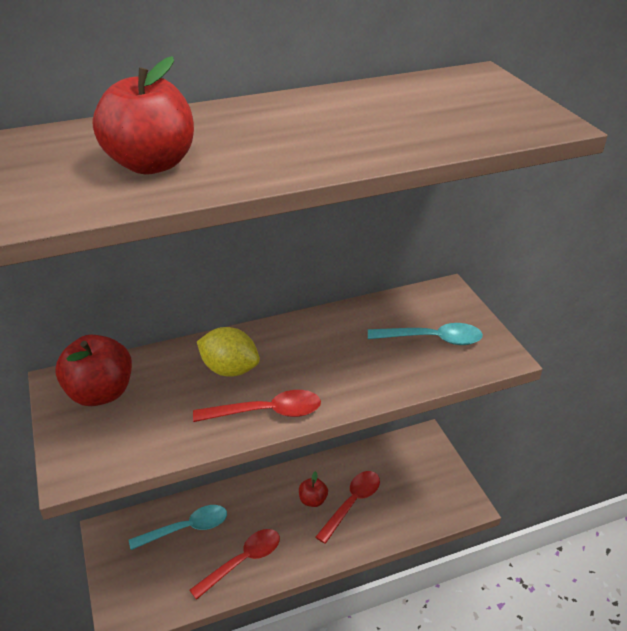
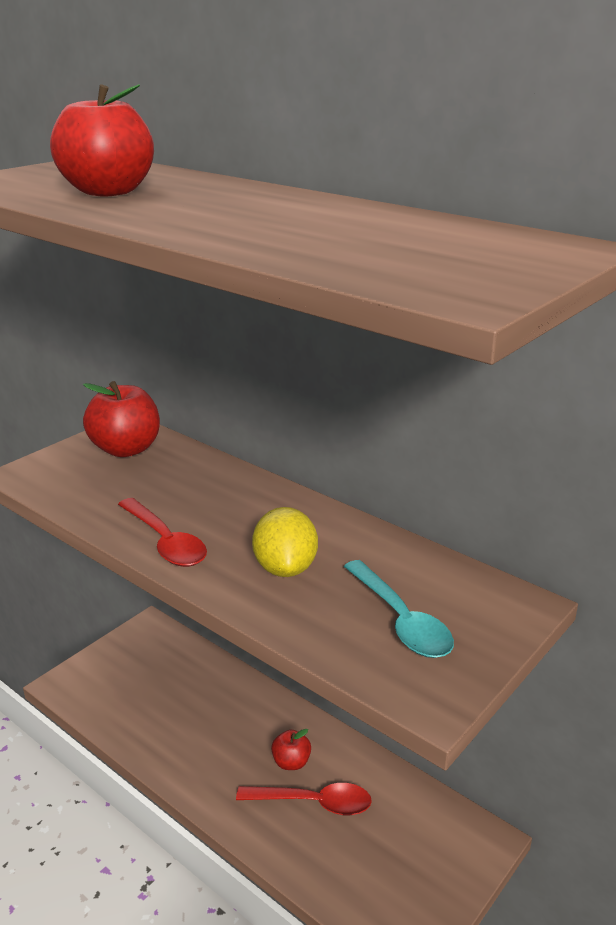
camera: 60 degrees right, 10 degrees down
turquoise spoon [129,505,227,550] -> none
red spoon [189,529,280,600] -> none
yellow lemon [197,327,260,377] -> yellow lemon moved to [252,507,318,577]

